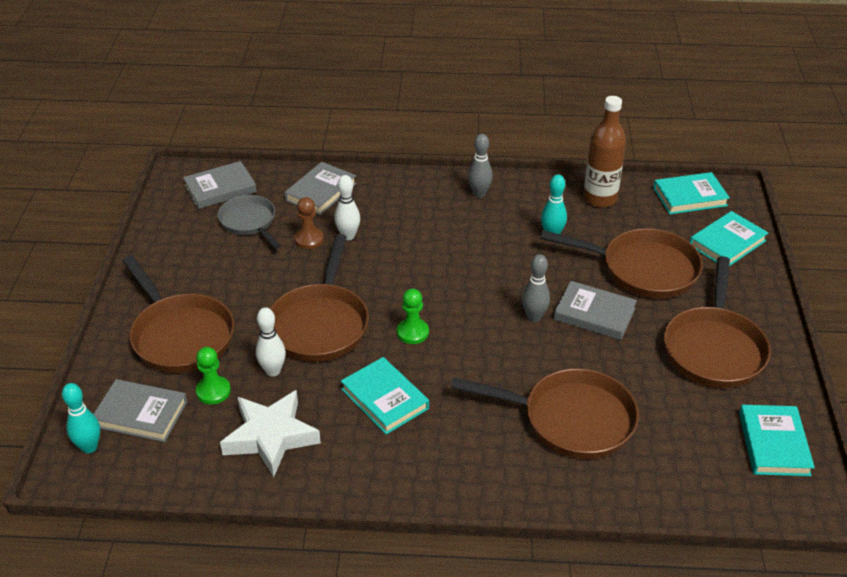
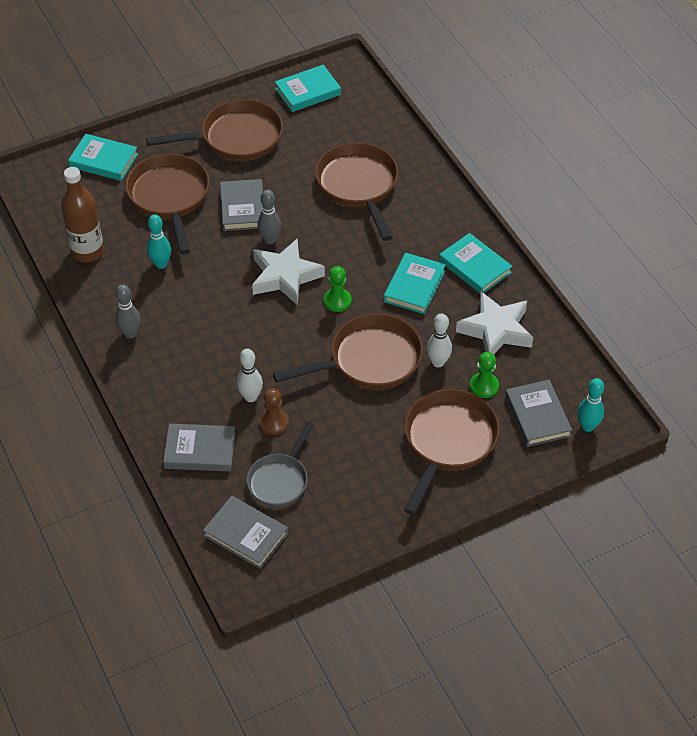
camera: 120 degrees left, 10 degrees up
turquoise book [653,172,730,214] -> turquoise book moved to [439,233,513,294]
none -> white star [252,239,325,305]

